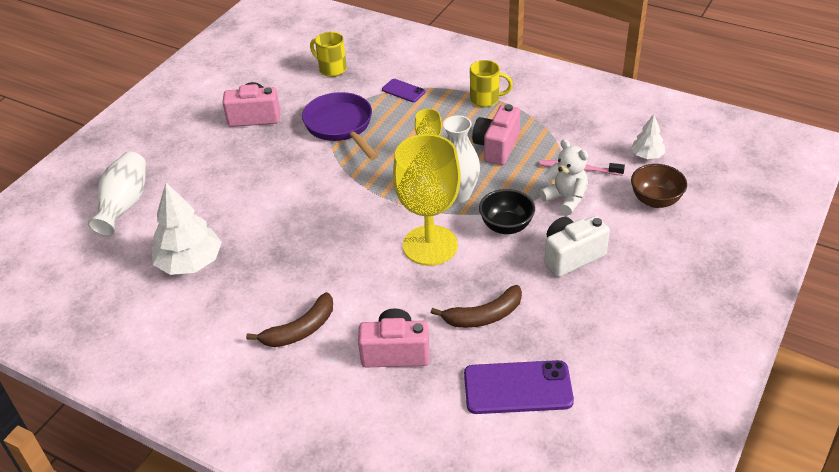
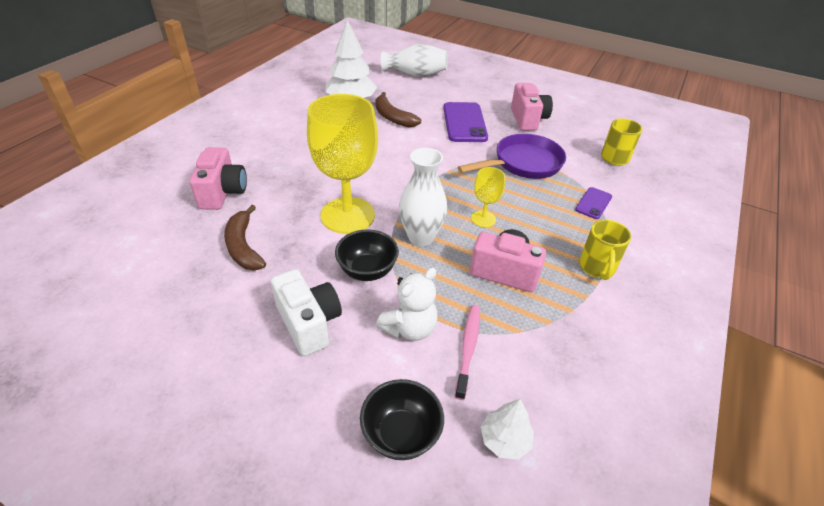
camera: 85 degrees right, 0 degrees up
brown banana [246,292,333,347] -> brown banana moved to [375,92,421,127]
purple phone [464,360,574,414] -> purple phone moved to [443,102,488,142]
brown bowl [631,164,687,208] -> black bowl [360,379,444,460]

